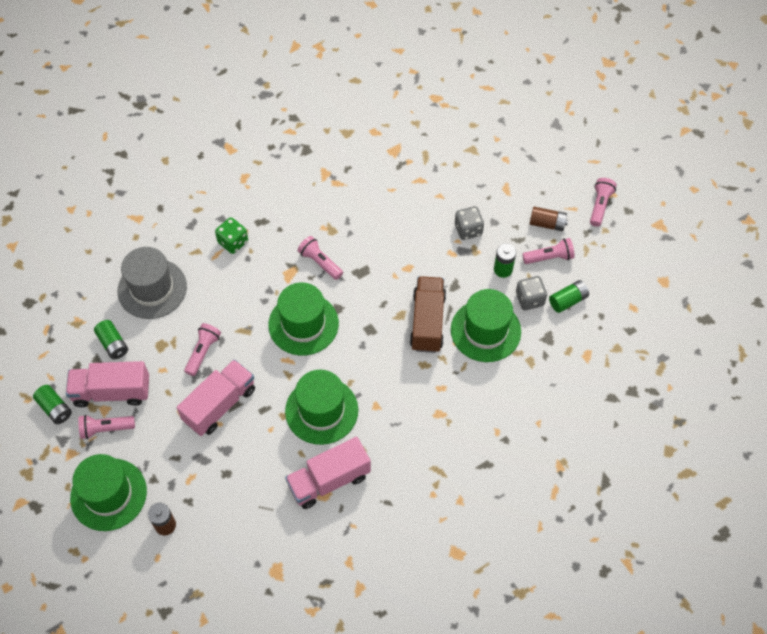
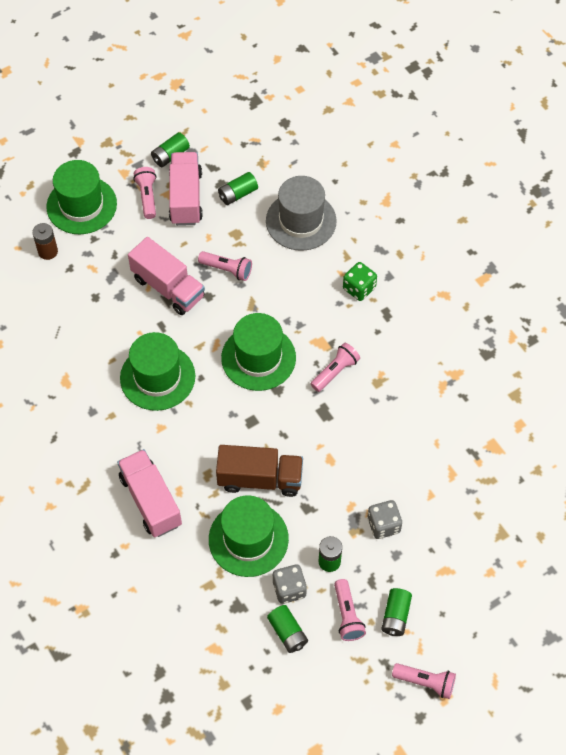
camera: 90 degrees right, 0 degrees up
pink truck [285,437,371,509] -> pink truck moved to [117,449,182,537]
brown battery [530,207,568,231] -> green battery [381,588,412,636]

